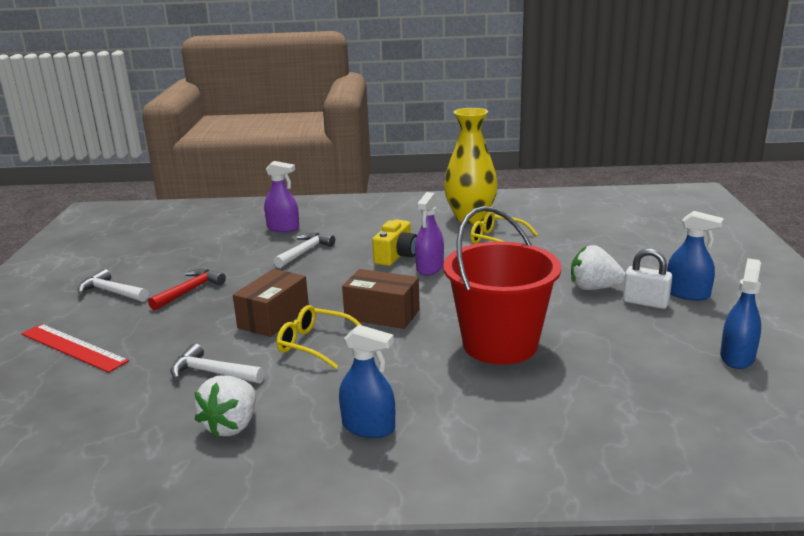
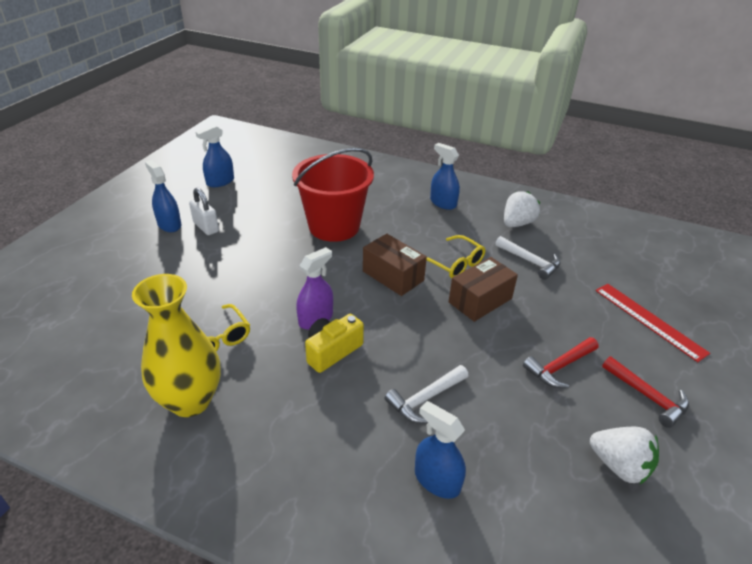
camera: 160 degrees left, 15 degrees up
white hammer [77,269,149,302] -> red hammer [602,356,689,428]
purple spray bottle [264,161,299,232] -> blue spray bottle [415,401,466,499]
white strawberry [571,245,625,290] -> white strawberry moved to [590,427,659,484]

